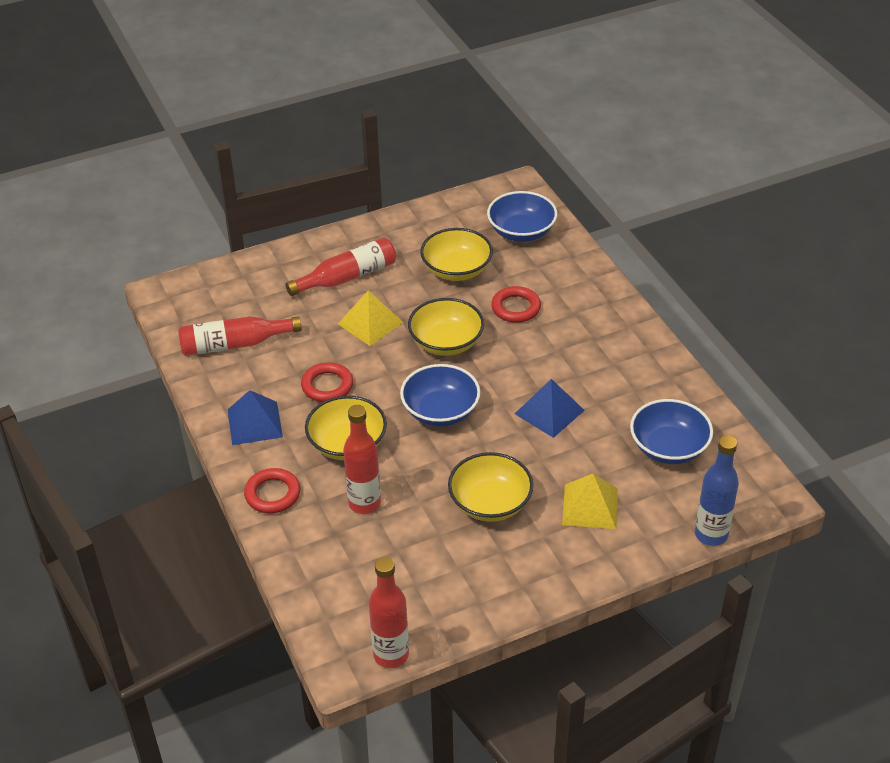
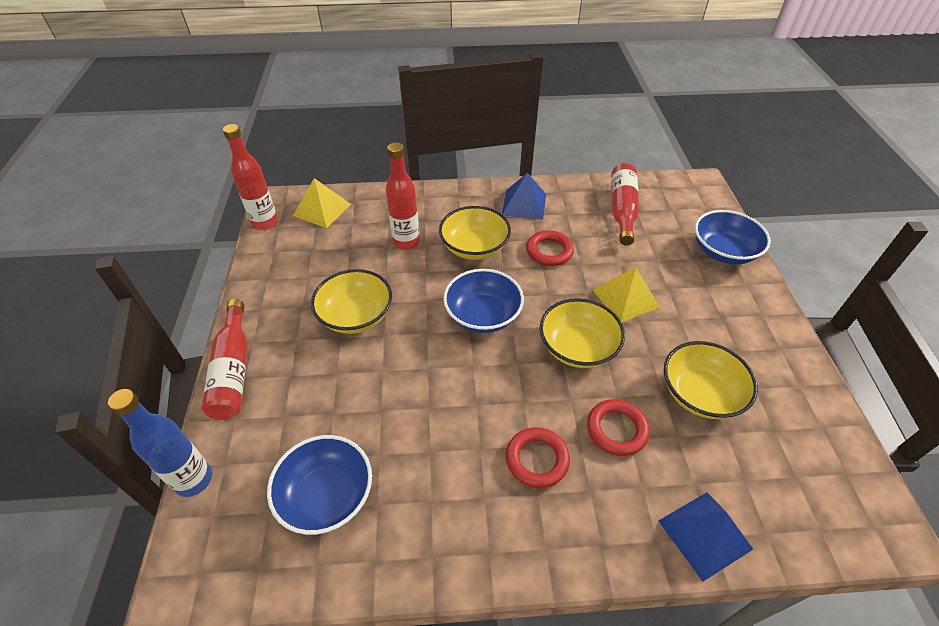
camera: 110 degrees right, 5 degrees up
red ring [244,468,300,513] -> red ring moved to [506,427,570,488]
red bottle [285,237,396,296] -> red bottle moved to [201,299,248,420]
blue bowl [487,191,557,242] -> blue bowl moved to [695,210,771,264]
blue pyramid [515,379,585,438] -> blue pyramid moved to [658,492,753,582]
yellow pyramid [562,474,618,529] -> yellow pyramid moved to [293,178,351,228]

